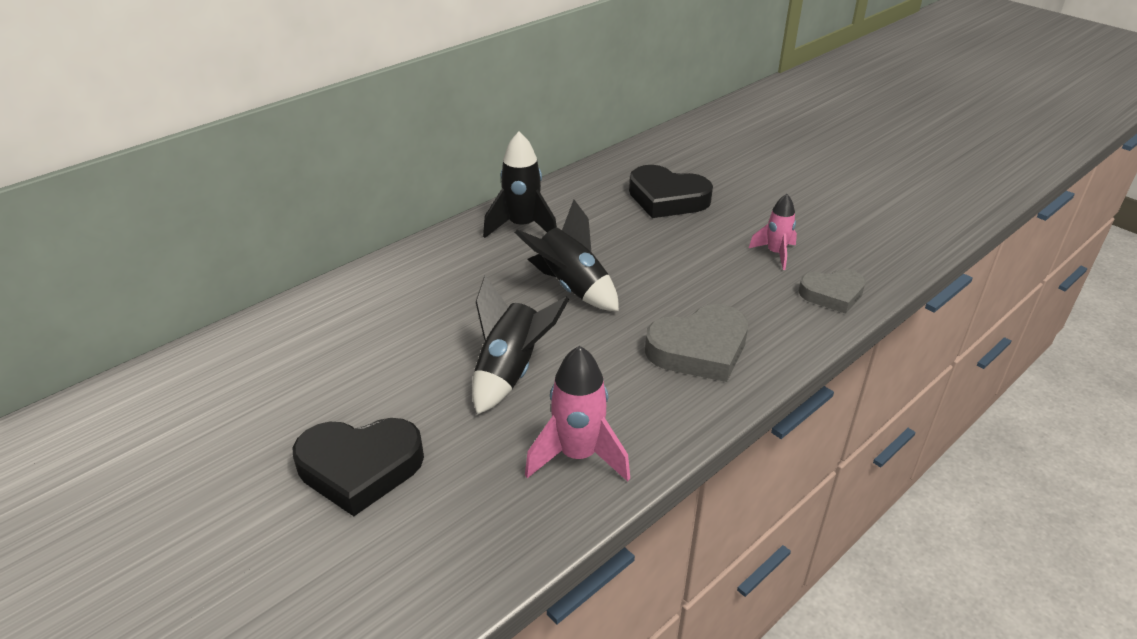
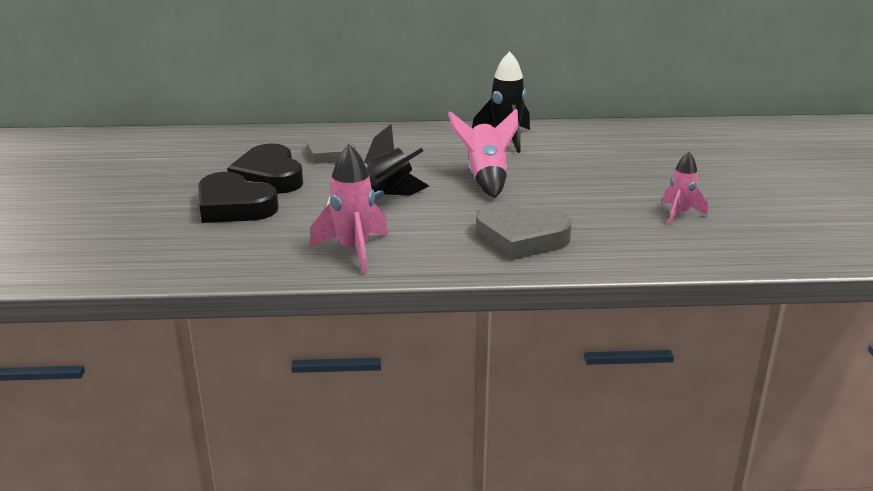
camera: 40 degrees right, 10 degrees down
black rocket [515,200,619,311] -> pink rocket [448,109,518,198]
black heart [629,165,713,218] -> black heart moved to [227,144,303,194]
grey heart [798,269,866,314] -> grey heart moved to [307,135,355,164]

